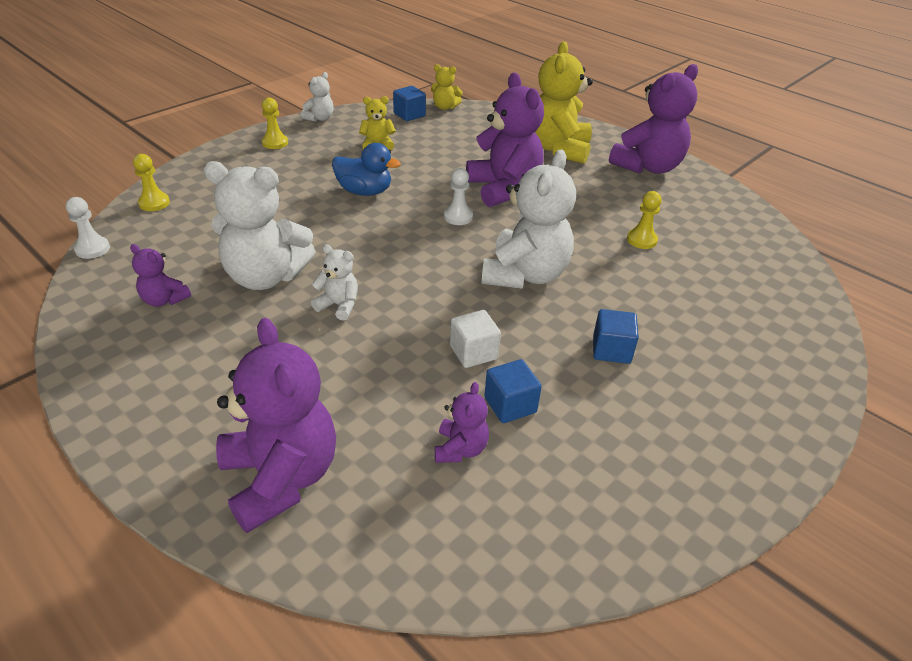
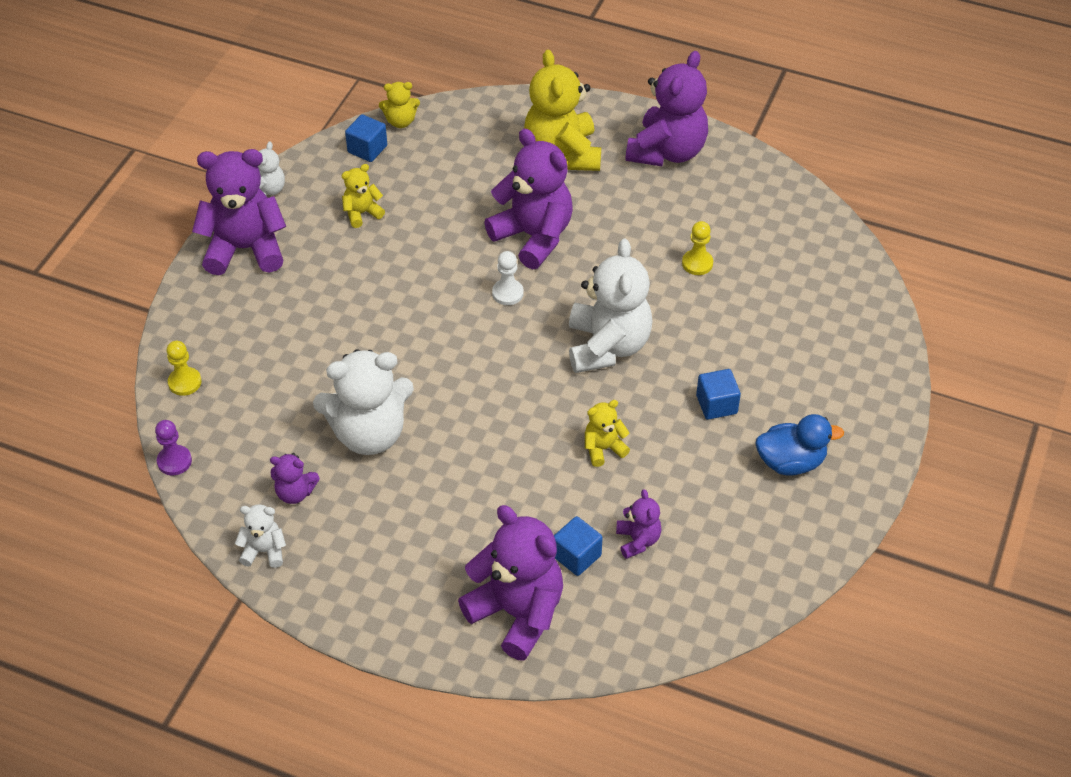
camera: 20 degrees left, 10 degrees up
white pawn [66,197,110,259] -> purple pawn [155,420,192,475]
yellow pawn [262,98,288,149] -> purple teddy bear [192,149,286,275]
white teddy bear [311,244,358,320] -> white teddy bear moved to [235,504,286,568]
blue duck [332,143,401,196] -> blue duck moved to [756,414,844,476]
white cube [450,310,501,368] -> yellow teddy bear [585,400,630,467]
blue cube [484,359,542,423] -> blue cube moved to [554,516,603,576]

